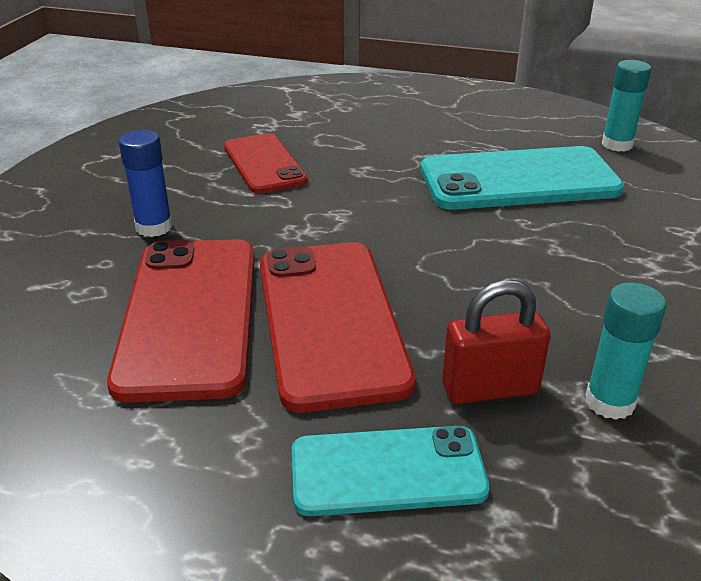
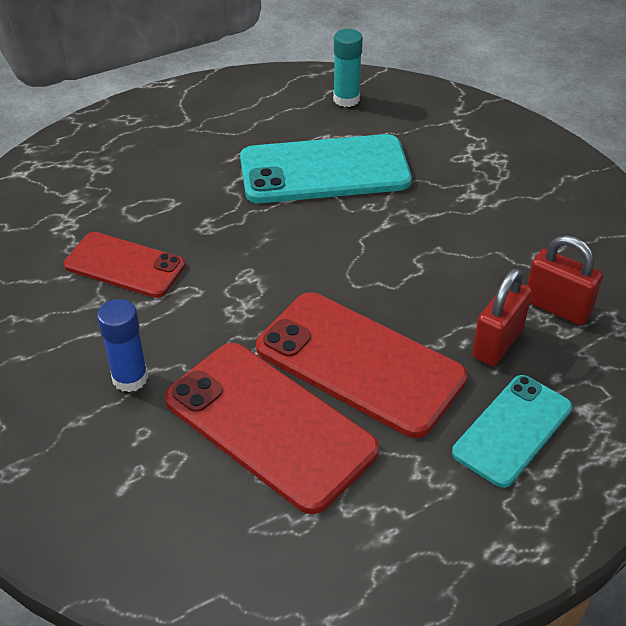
camera: 45 degrees left, 10 degrees up
turquoise phone [421,146,624,210] -> turquoise phone turned 45 degrees clockwise [240,134,412,203]
turquoise glue stick [585,282,666,420] -> red padlock [527,235,603,325]

